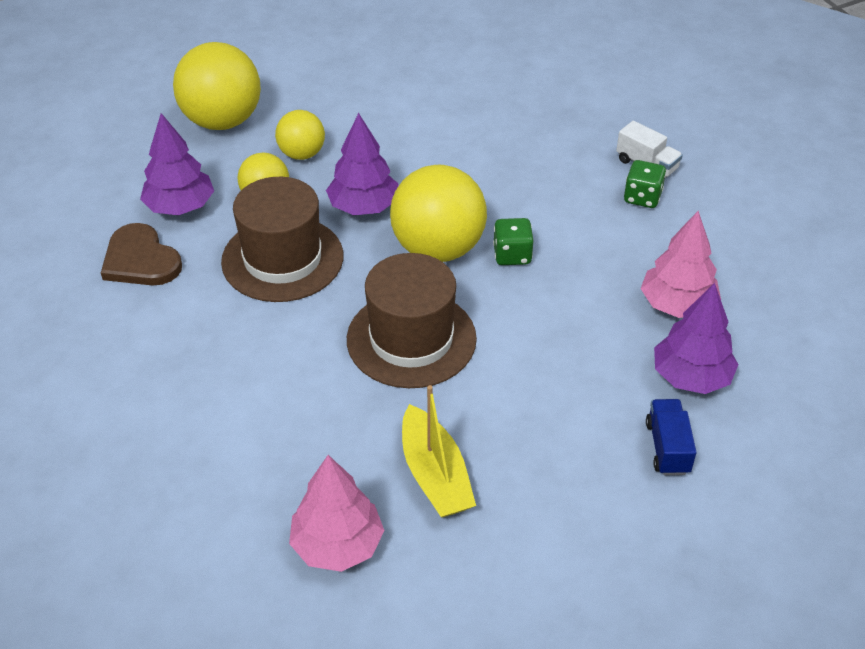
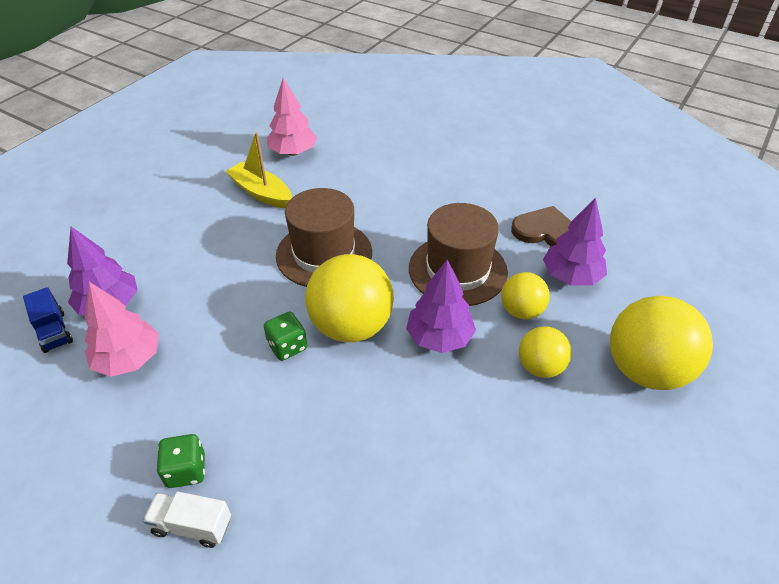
camera: 150 degrees right, 0 degrees up
blue truck [646,399,697,475] -> blue truck moved to [23,287,73,353]

